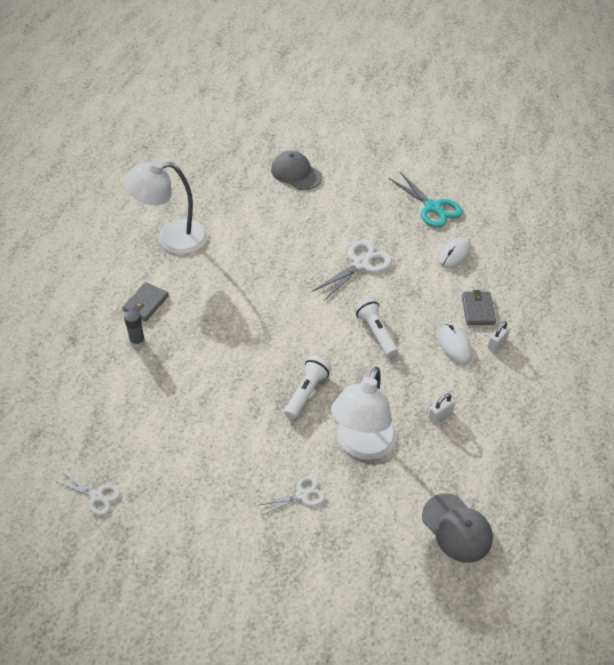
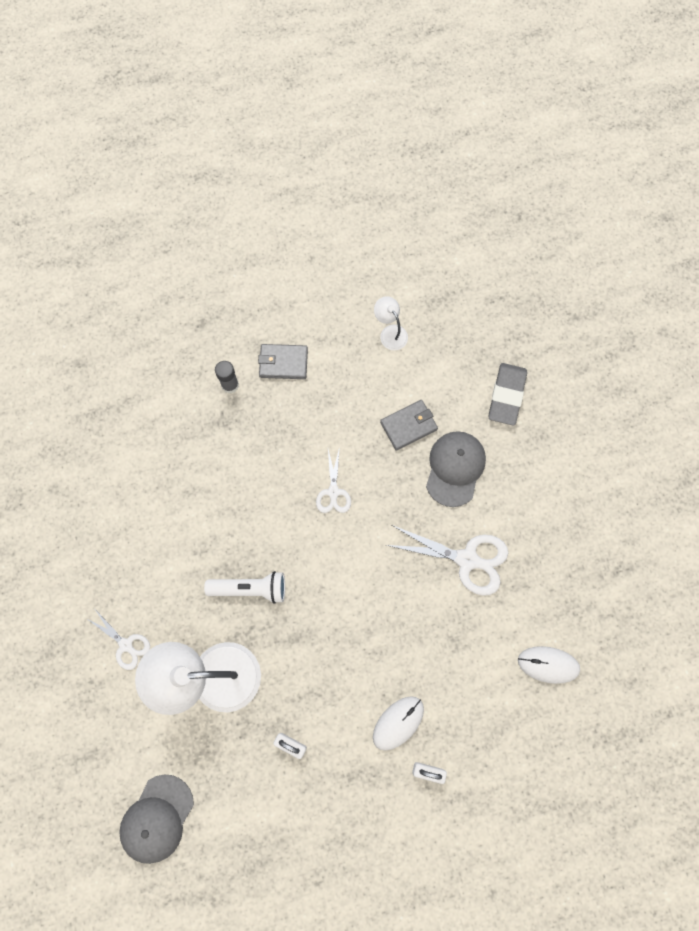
camera: 65 degrees right, 25 degrees up
white scissors [56,472,121,515] -> white scissors moved to [316,446,351,513]
white lamp [123,160,208,254] -> white lamp [374,296,408,350], size x0.45
grey cap [271,151,322,190] -> grey cap moved to [426,431,486,507]
white flashlight [354,297,398,357] -> none
turquoise scissors [389,172,463,228] -> none
grey wallet [462,290,496,325] -> grey wallet moved to [380,400,438,451]
none -> grey eraser [489,363,527,426]

